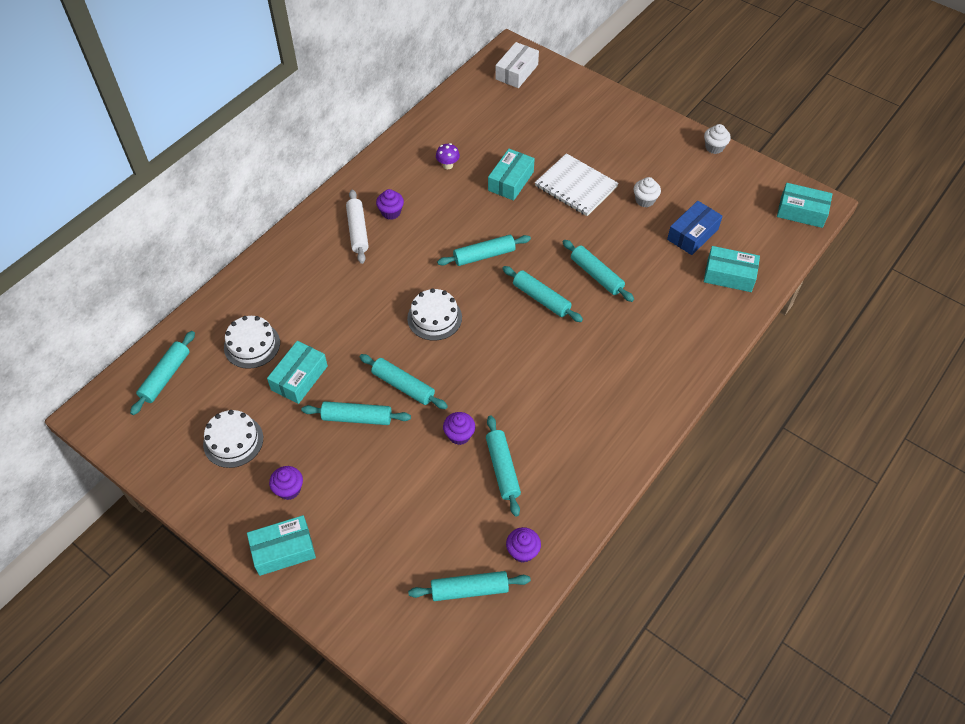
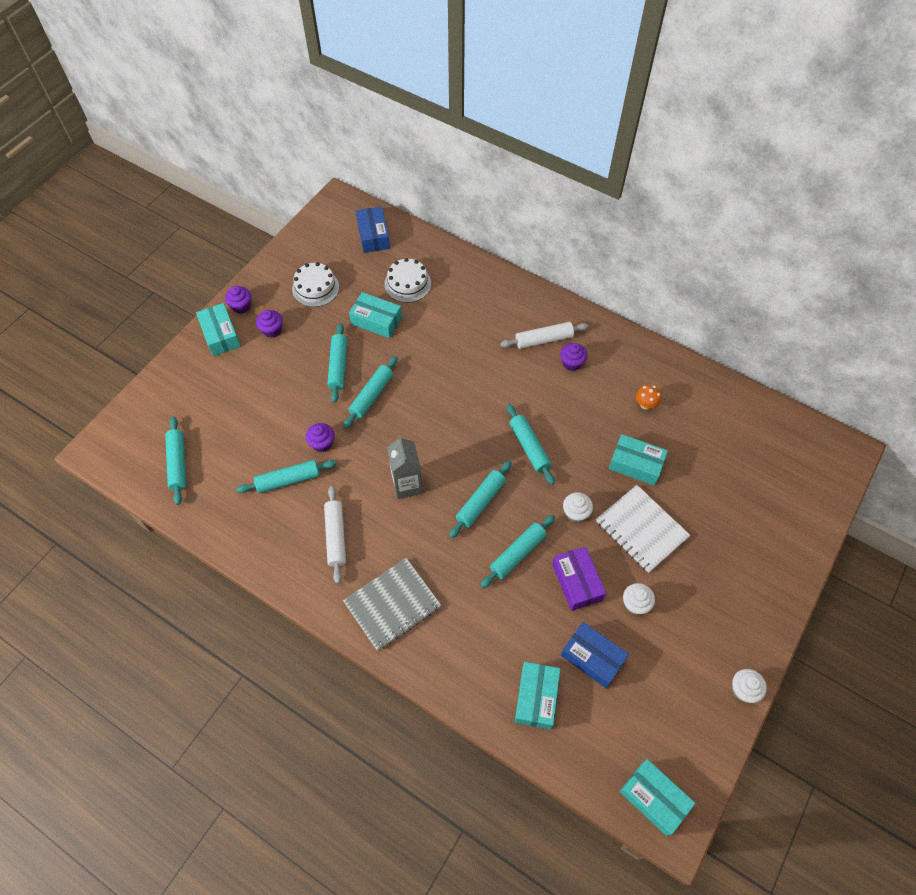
camera: 85 degrees right, 5 degrees up
turquoise rolling pin [130,331,195,415] -> blue box [356,206,390,253]
white cake [407,288,462,341] -> none
purple mushroom [436,143,460,169] -> orange mushroom [636,385,661,410]
white box [495,42,539,88] -> none
purple cupcake [506,527,541,563] -> purple cupcake moved to [225,286,251,313]
white notebook [535,153,619,216] -> white notebook turned 75 degrees counterclockwise [596,485,691,573]
turquoise box [777,183,832,228] -> turquoise box turned 60 degrees counterclockwise [620,759,695,836]
none -> white rolling pin [324,486,346,584]
none -> grey notebook [343,558,441,651]
none -> grey carton [387,436,423,499]
none -> purple box [552,546,606,611]
none -> white cupcake [563,492,593,523]

